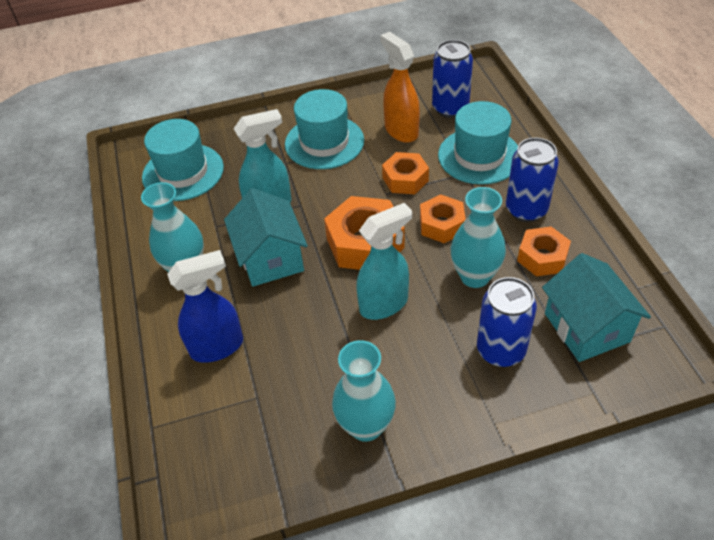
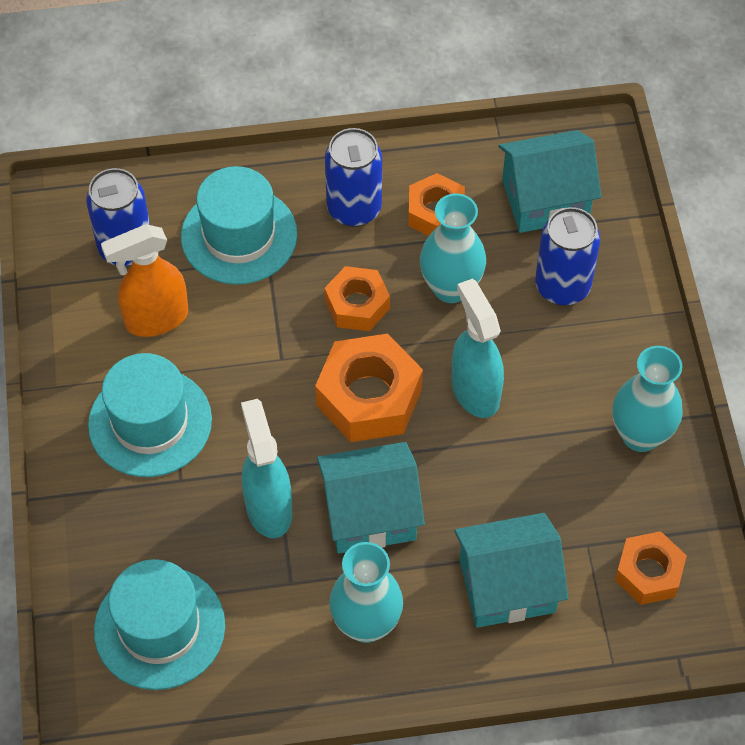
camera: 85 degrees left, 10 degrees up
blue spray bottle [167,250,243,363] -> turquoise house [454,513,568,628]
orange nut [382,152,429,194] -> orange nut moved to [615,531,687,605]

